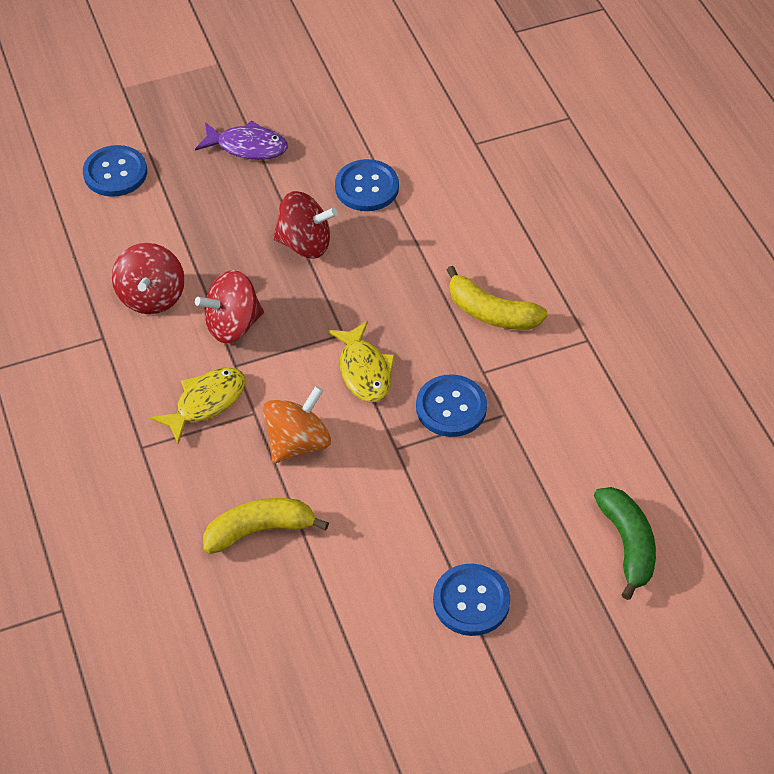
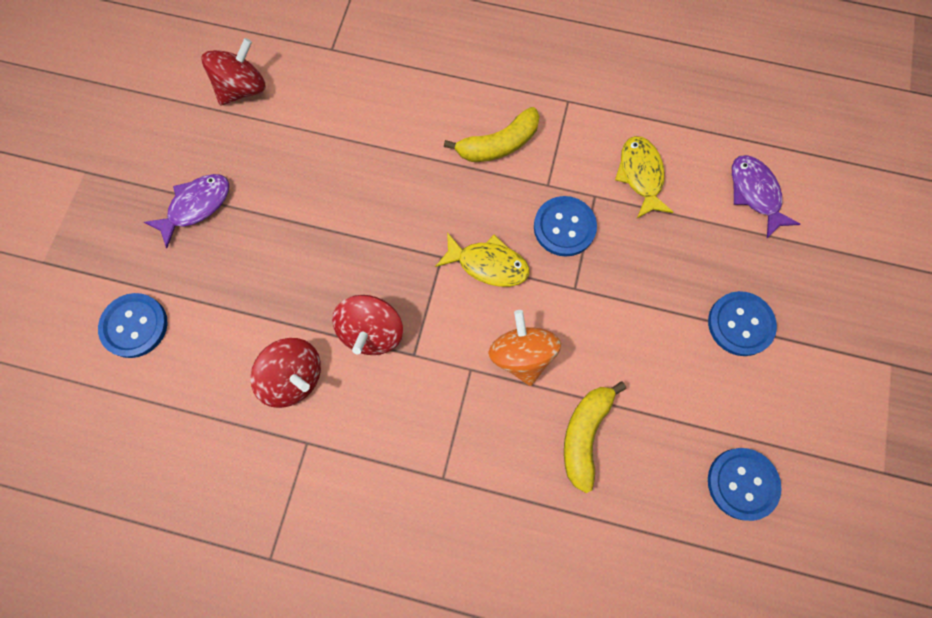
camera: 55 degrees left, 20 degrees up
yellow fish [150,367,245,443] -> yellow fish moved to [615,136,674,218]
red spinning top [273,191,337,259] -> red spinning top moved to [202,38,265,105]
blue button [335,159,399,211] -> blue button moved to [708,448,782,521]
green banana [594,487,656,600] -> purple fish [732,155,800,238]

